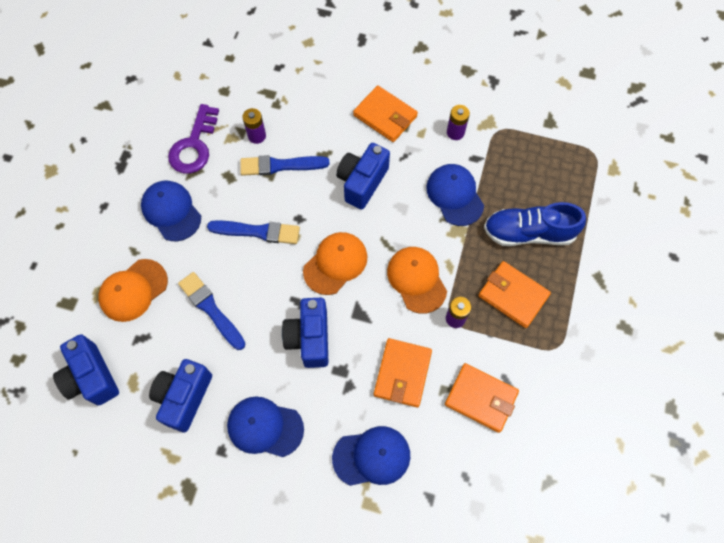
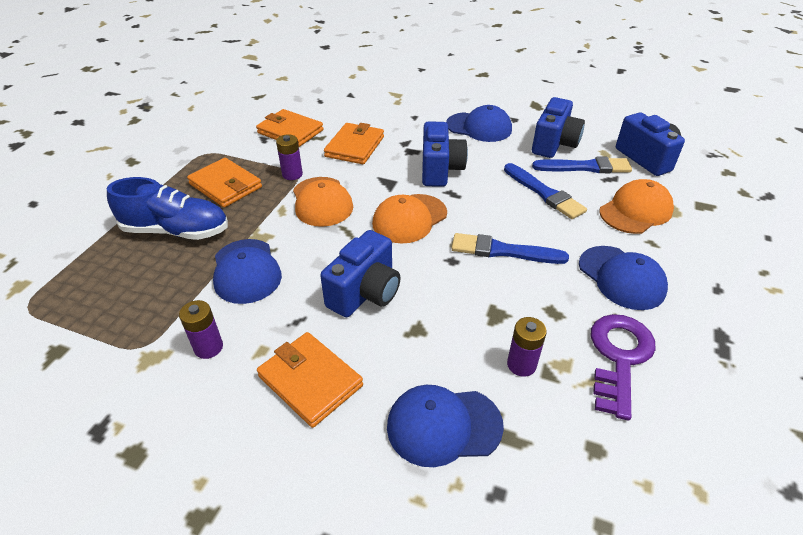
camera: 175 degrees left, 25 degrees down
blue brush [240,155,330,176] -> blue brush moved to [532,157,632,173]
blue cap [332,426,410,486] -> blue cap moved to [387,385,504,467]

